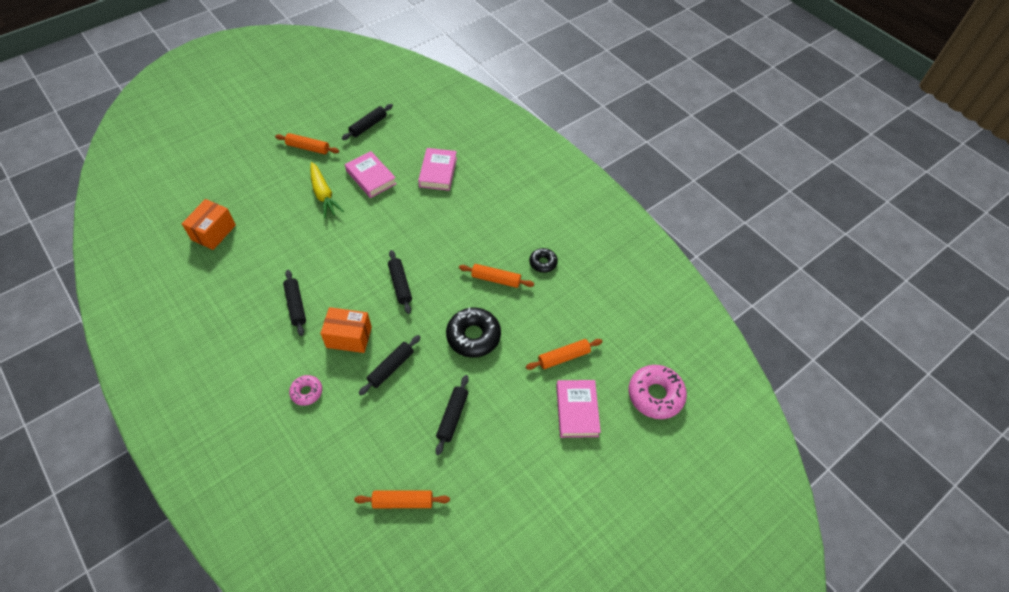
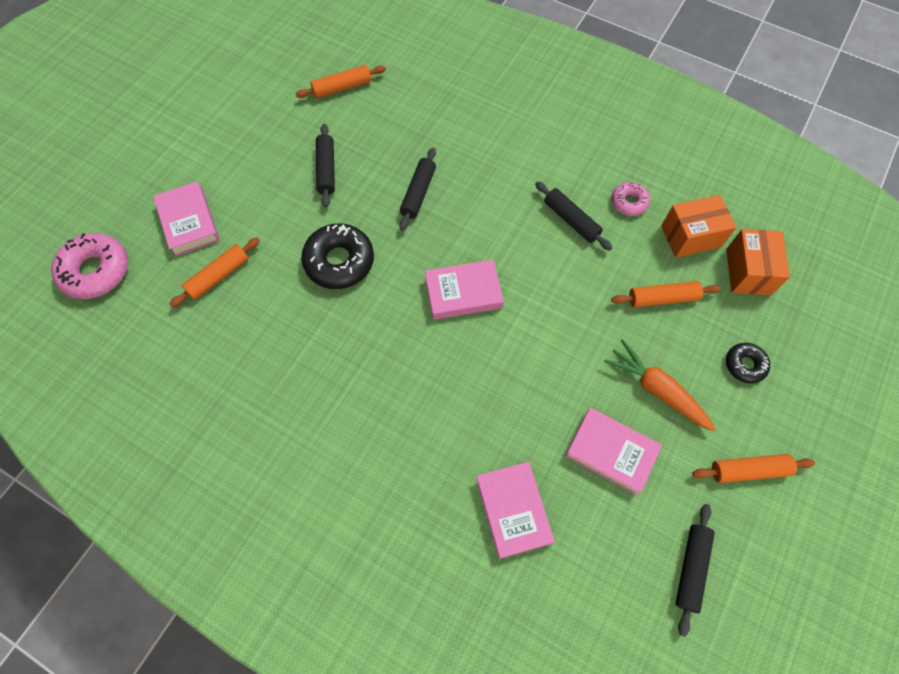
camera: 160 degrees right, 10 degrees up
pink donut [289,375,322,406] -> pink donut moved to [611,182,650,216]
yellow carrot [310,162,344,218] -> orange carrot [604,339,716,431]
orange box [320,307,372,353] -> orange box moved to [661,195,737,258]
black rolling pin [388,250,412,314] -> pink book [425,260,504,320]
orange rolling pin [459,264,534,288] -> orange rolling pin moved to [611,281,720,308]
black donut [529,248,558,273] -> black donut moved to [726,343,770,384]

